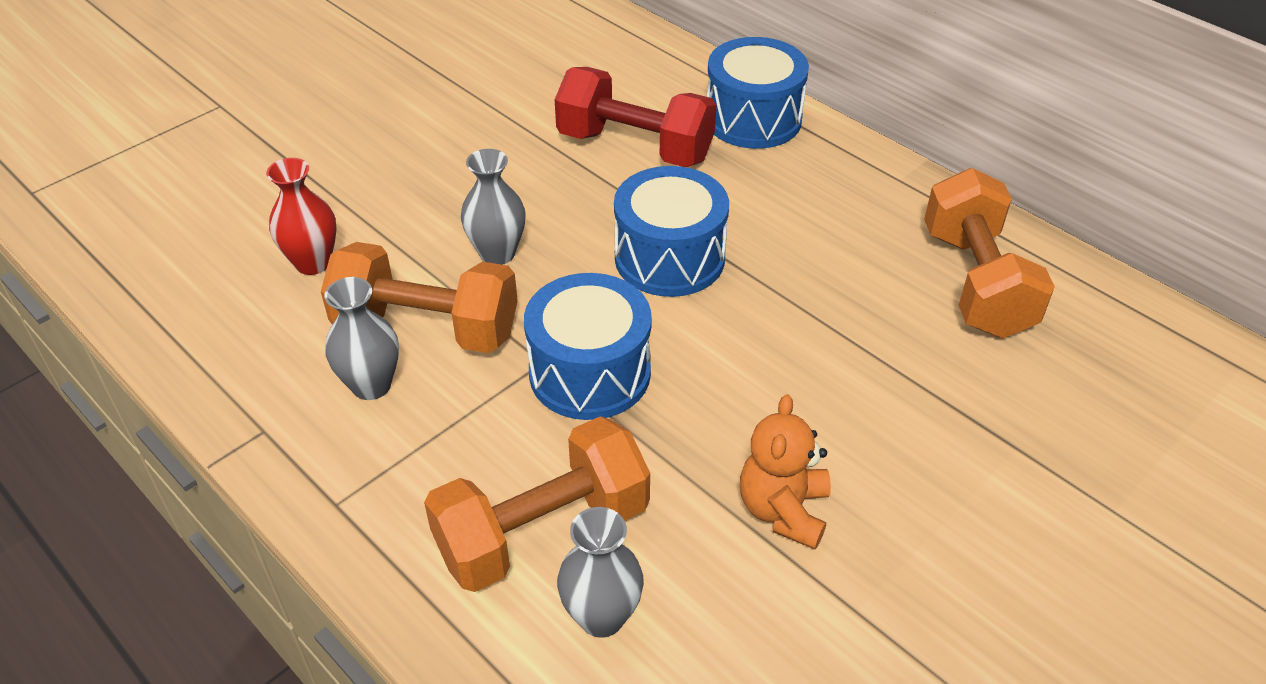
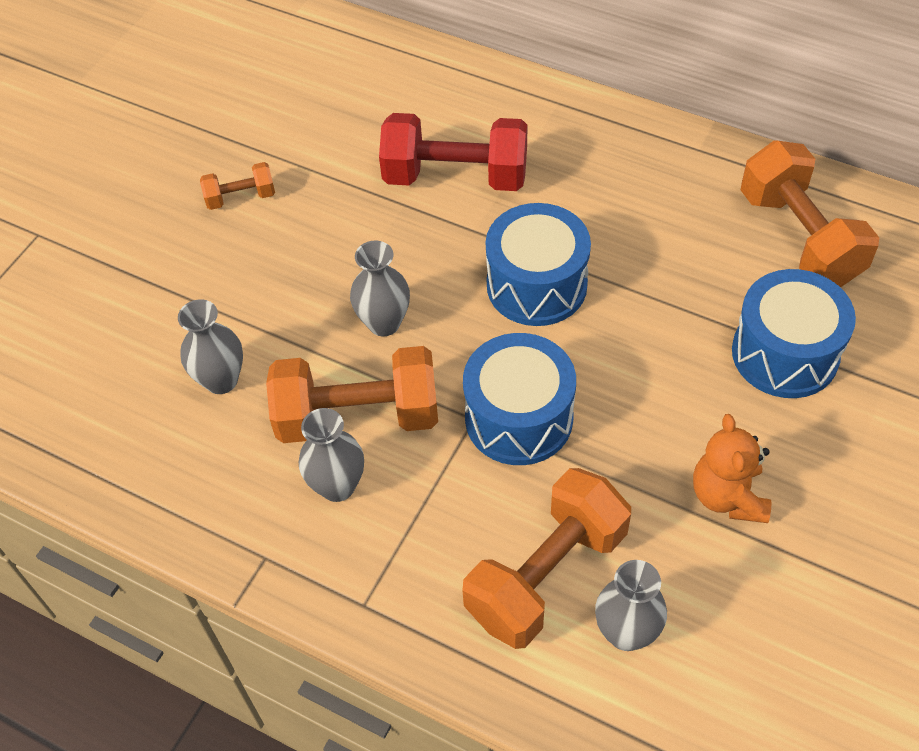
camera: 15 degrees left, 10 degrees up
red vase [266,158,336,275] -> grey vase [178,299,243,394]
blue drum [707,37,809,149] -> blue drum moved to [732,269,856,398]
none -> orange dumbbell [200,162,275,210]

